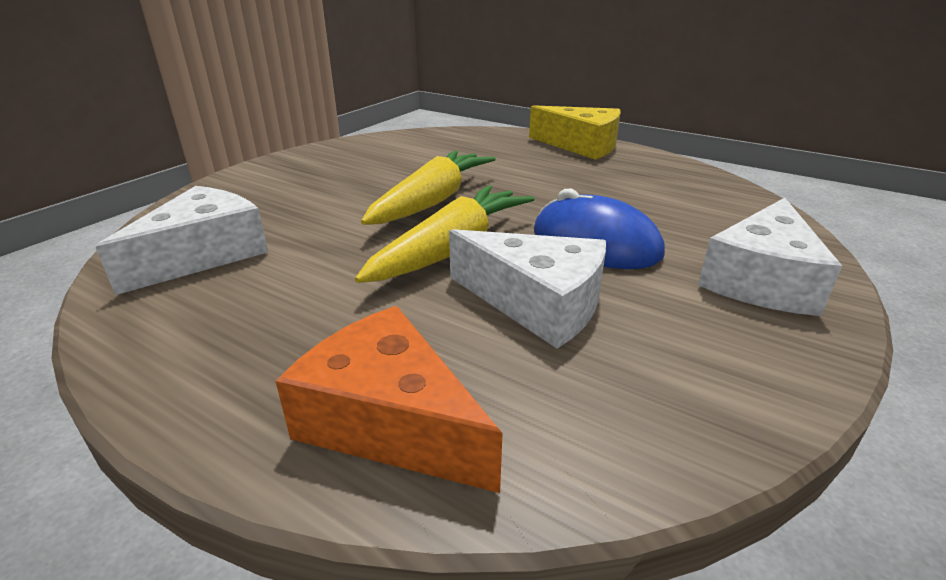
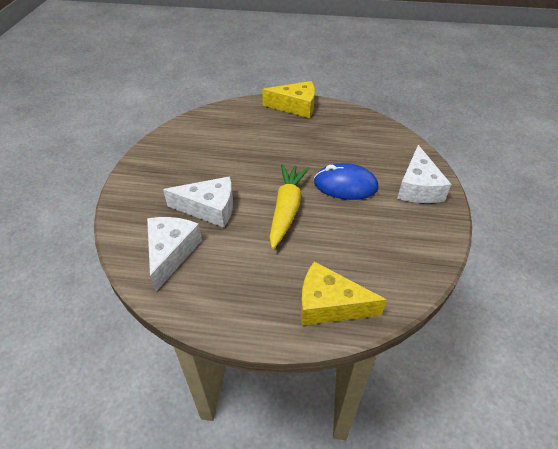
camera: 25 degrees left, 15 degrees up
orange cheese [276,306,503,493] -> yellow cheese [301,261,387,325]
yellow carrot [361,150,496,225] -> none
white cheese [449,229,606,349] -> white cheese moved to [163,176,233,228]

